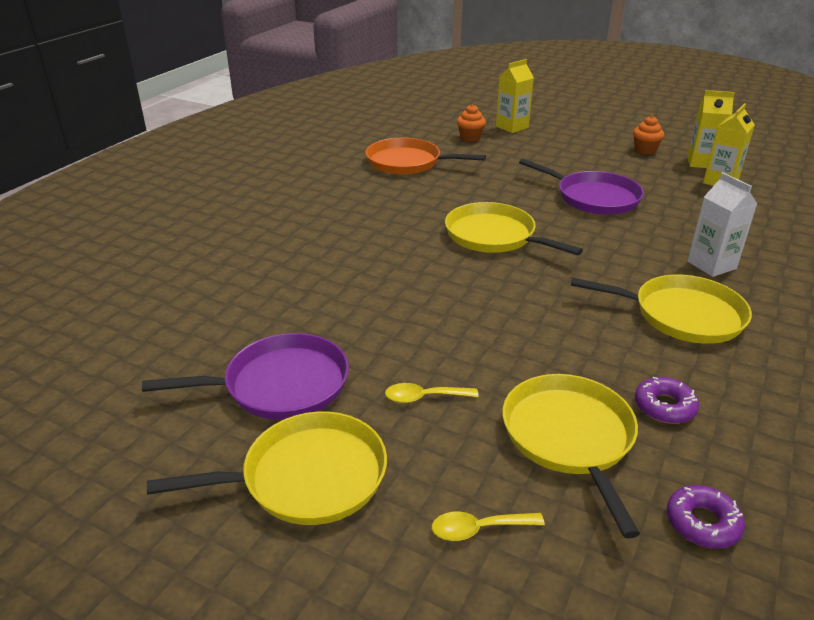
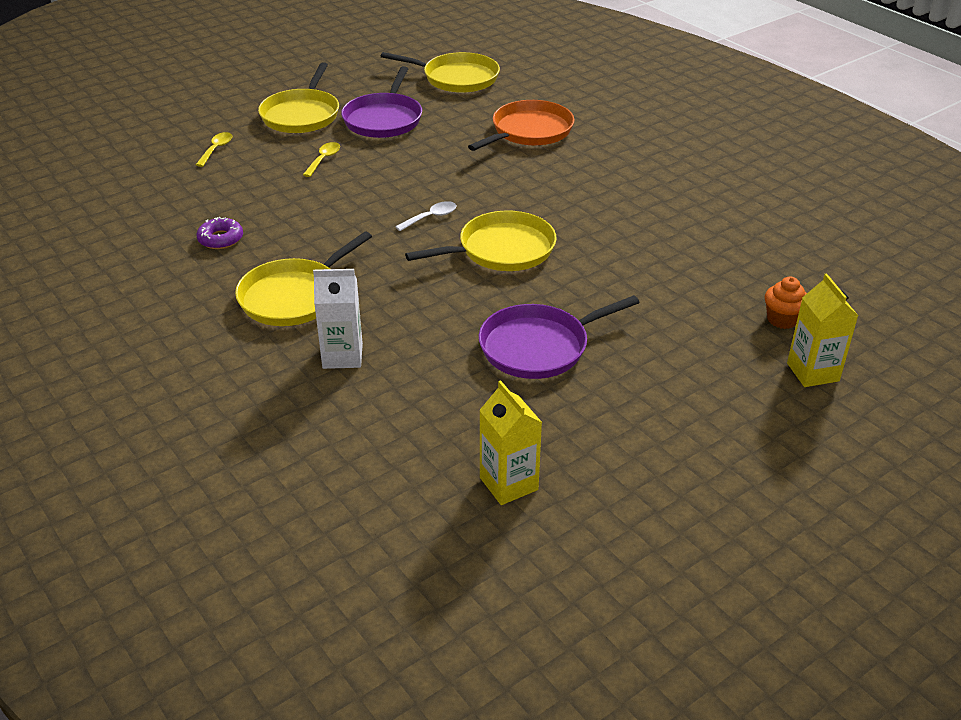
camera: 115 degrees right, 5 degrees up
orange pan [365,138,486,175] -> orange pan moved to [468,100,575,151]
yellow pan [502,374,640,539] -> yellow pan moved to [381,52,500,93]
orange cupcake [633,116,664,154] -> none
purple donut [667,485,745,549] -> none
yellow carton [687,90,735,168] -> none
none -> white spoon [395,201,456,231]

